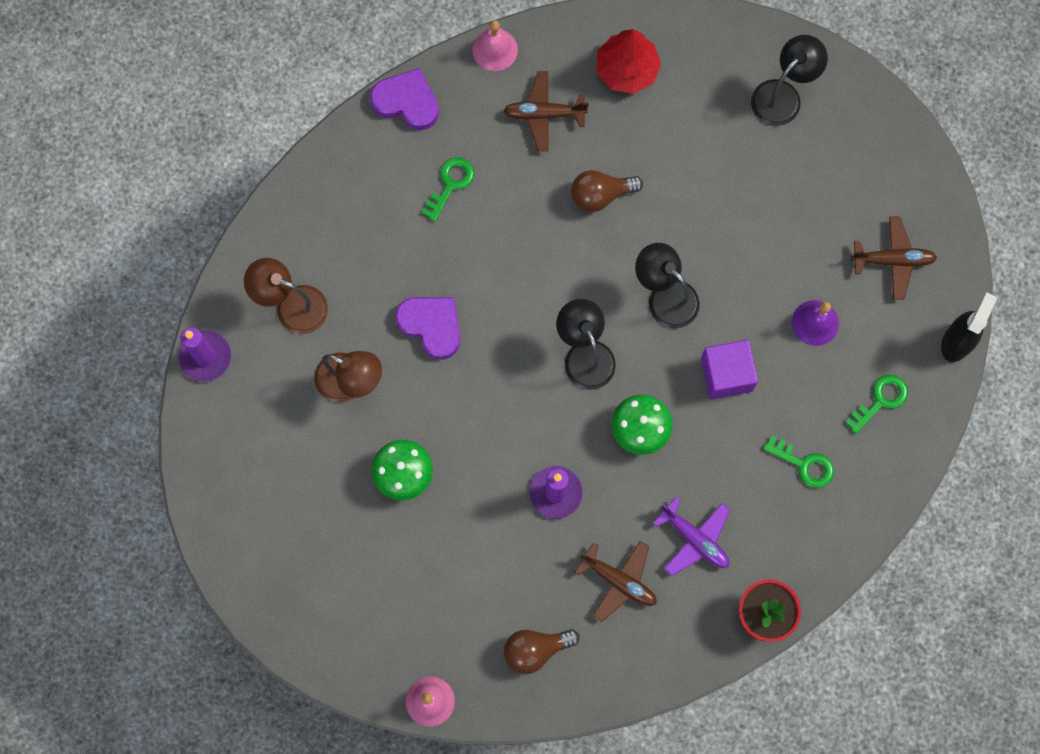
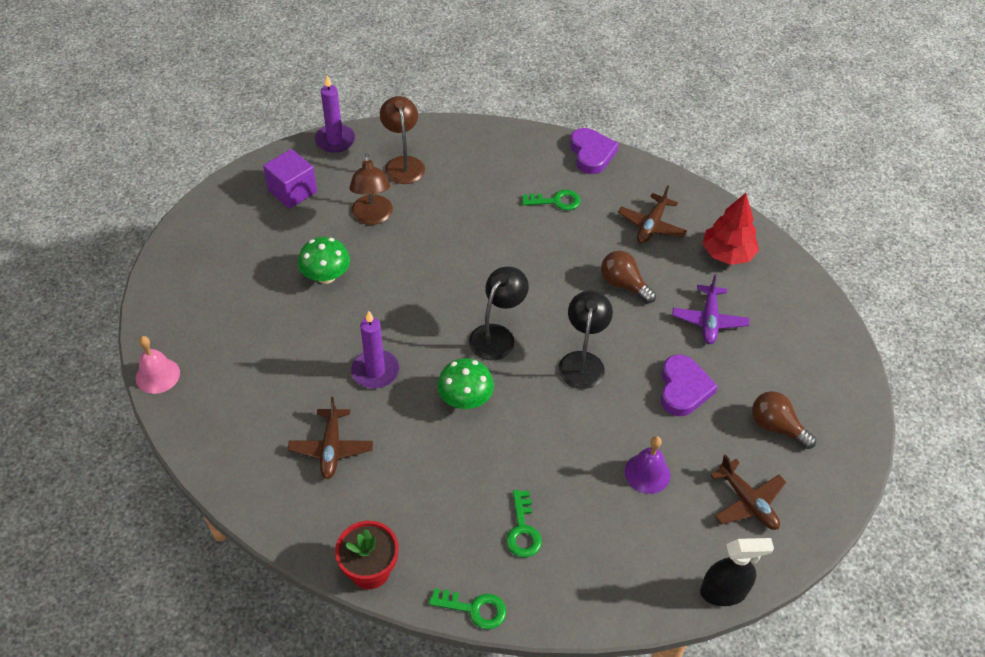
camera: 55 degrees right, 25 degrees down
purple heart [395,297,460,360] -> purple heart moved to [660,355,718,416]
pink bell [472,20,518,71] -> none
brown plane [504,71,589,152] -> brown plane turned 120 degrees counterclockwise [618,185,687,244]
brown light bulb [504,629,579,674] -> brown light bulb moved to [752,391,816,449]
purple plane [653,497,730,576] -> purple plane moved to [672,274,749,344]
purple cube [701,340,758,399] -> purple cube moved to [263,149,317,209]
black lamp [751,35,828,126] -> none
green key [845,375,908,434] -> green key moved to [429,588,506,629]

